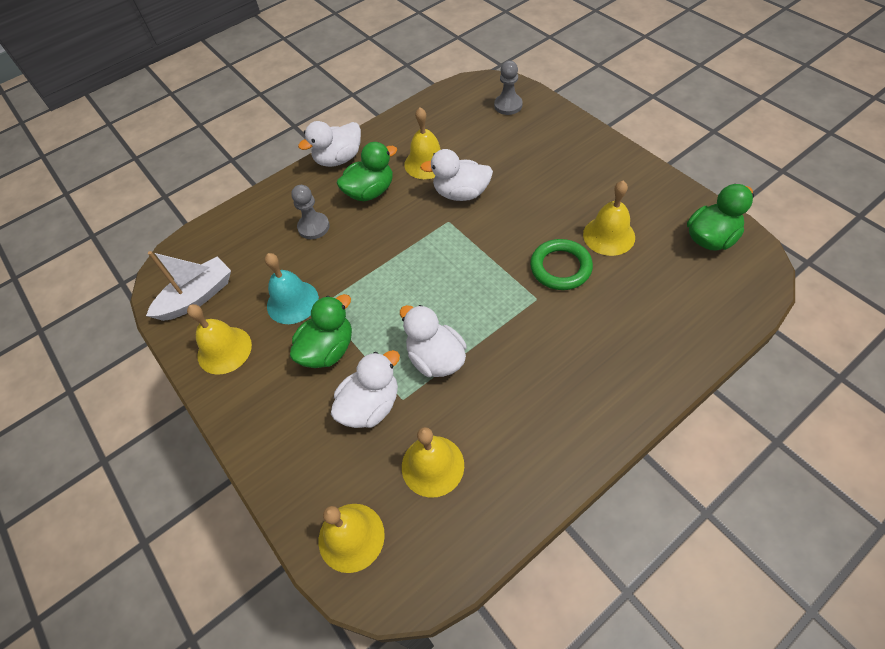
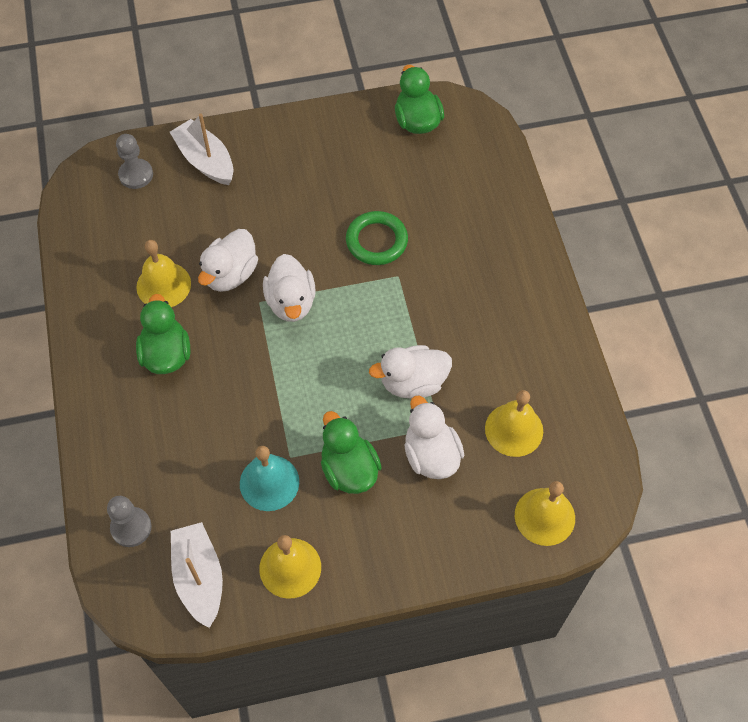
camera: 70 degrees left, 5 degrees up
grey pawn [291,185,330,239] -> grey pawn moved to [107,496,151,547]
white duck [298,121,361,167] -> white duck moved to [263,254,316,322]
yellow bell [583,181,635,256] -> none
none -> white boat [170,114,233,185]

